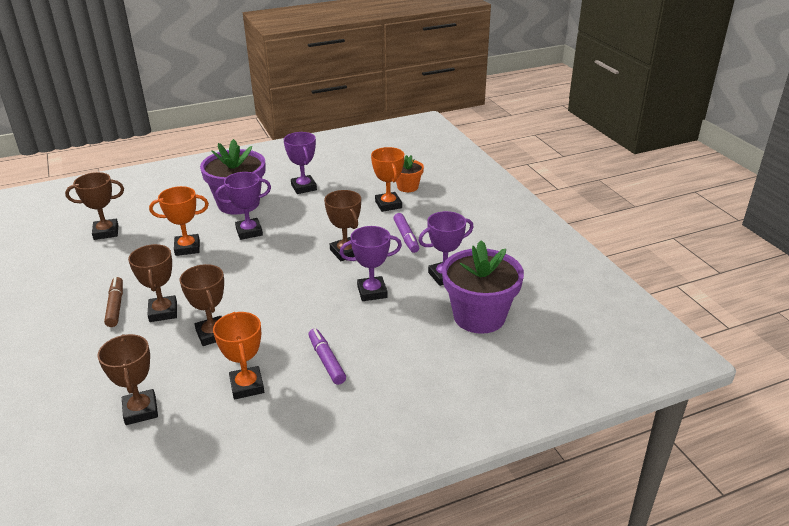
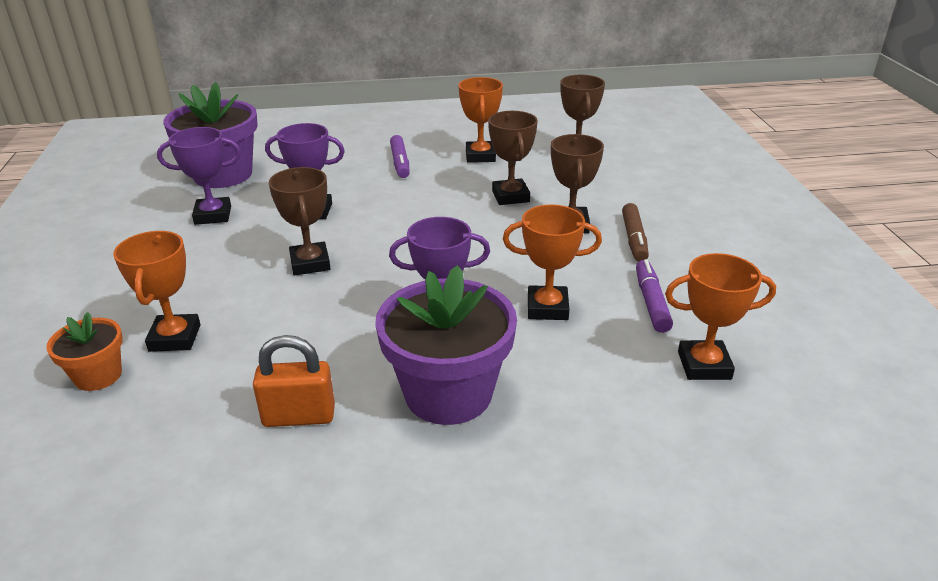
camera: 165 degrees left, 0 degrees up
brown trophy [65,172,124,240] -> orange trophy [665,253,776,380]
purple trophy [284,132,317,194] -> orange padlock [253,335,335,427]
purple marker [393,213,419,253] -> purple marker moved to [636,259,673,333]

